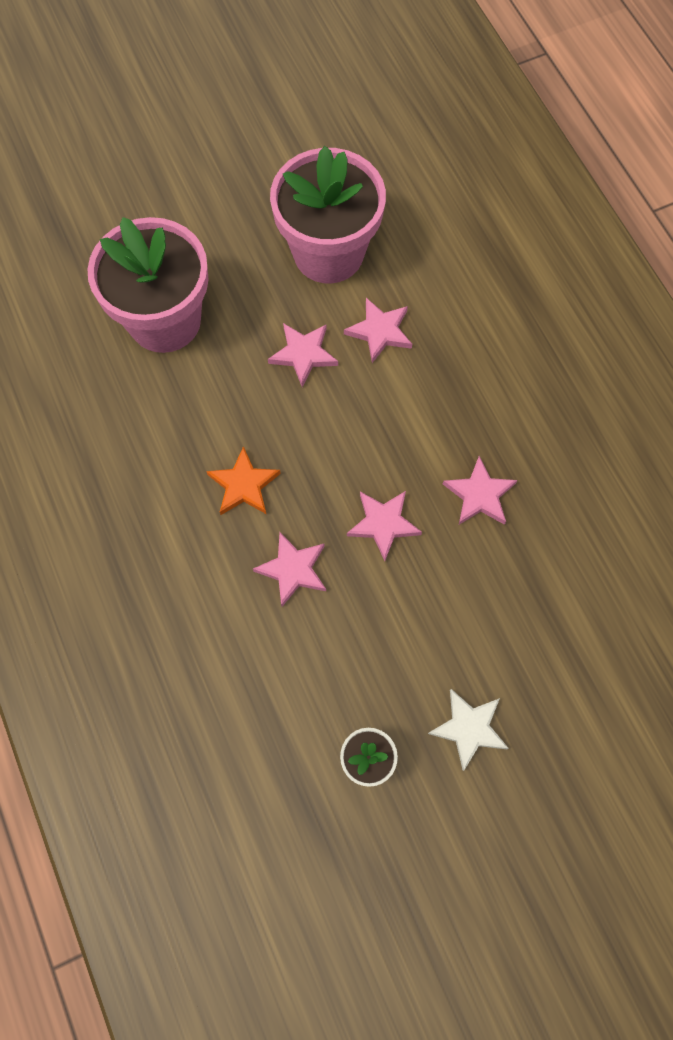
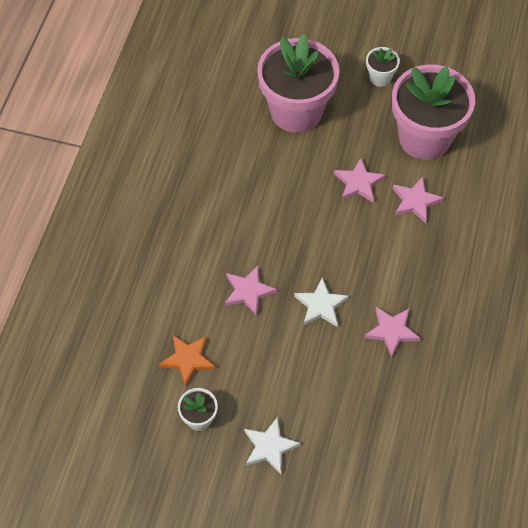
camera: 40 degrees right, 10 degrees down
orange star [206,446,281,515] -> orange star moved to [159,335,215,386]
pink star [347,491,422,561] -> white star [294,277,349,327]
none -> white flower pot [366,47,400,87]

